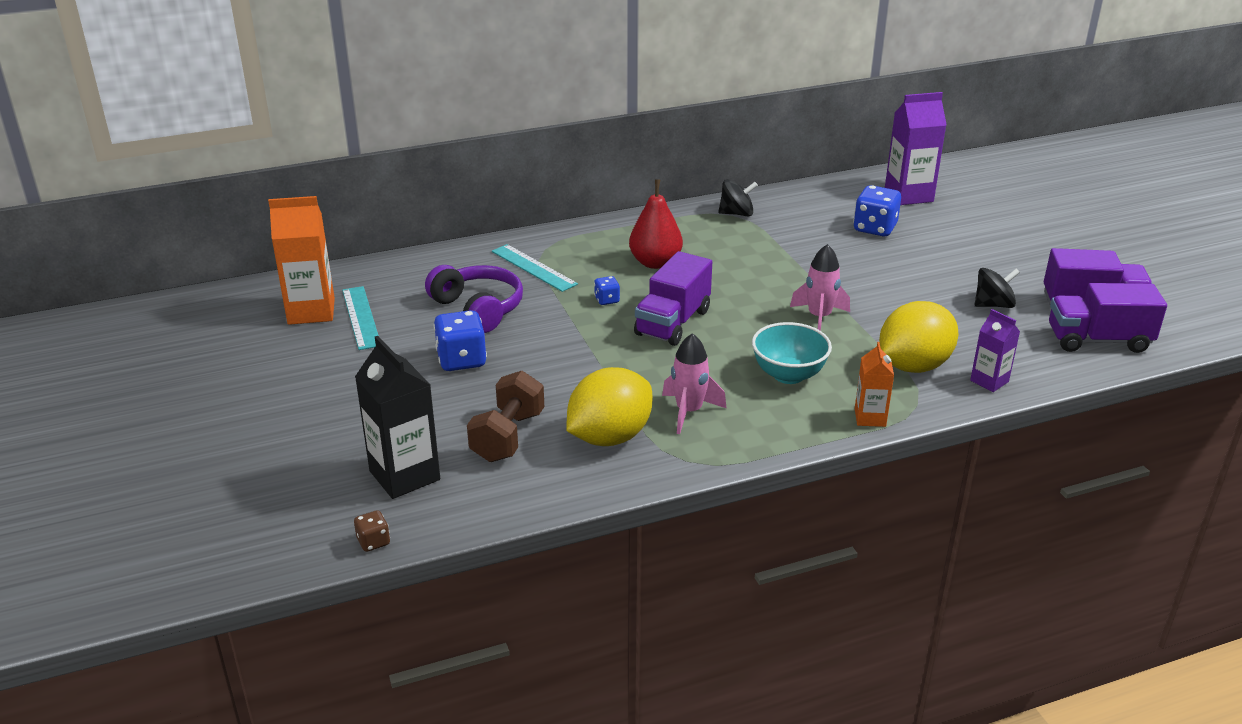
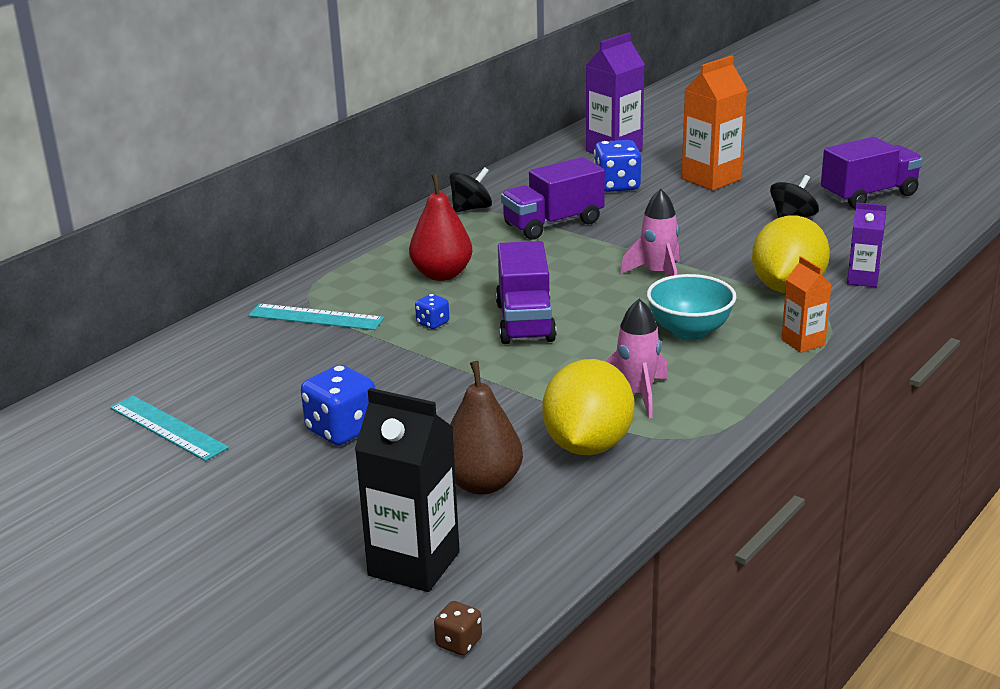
camera: 30 degrees left, 5 degrees down
orange carton [268,196,335,325] -> orange carton moved to [682,55,747,191]
purple headphones [425,265,523,333] -> none
brown dumbbell [467,371,544,462] -> brown pear [450,361,523,495]
purple truck [1049,283,1167,353] -> purple truck moved to [501,157,605,240]

